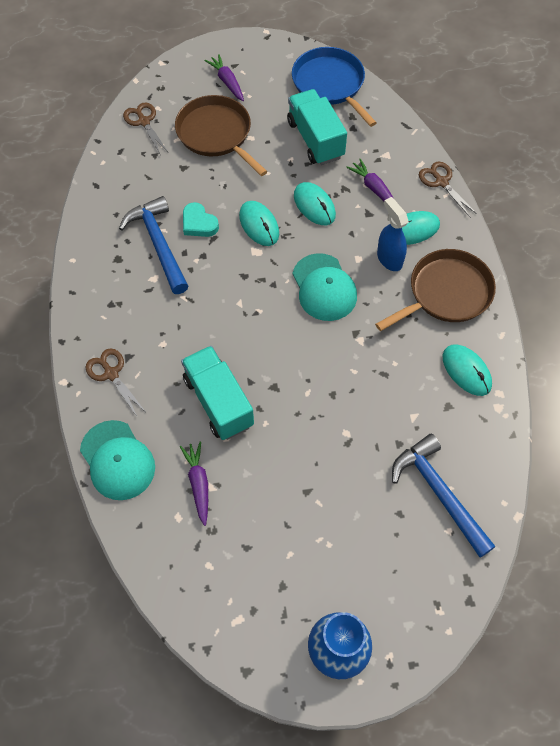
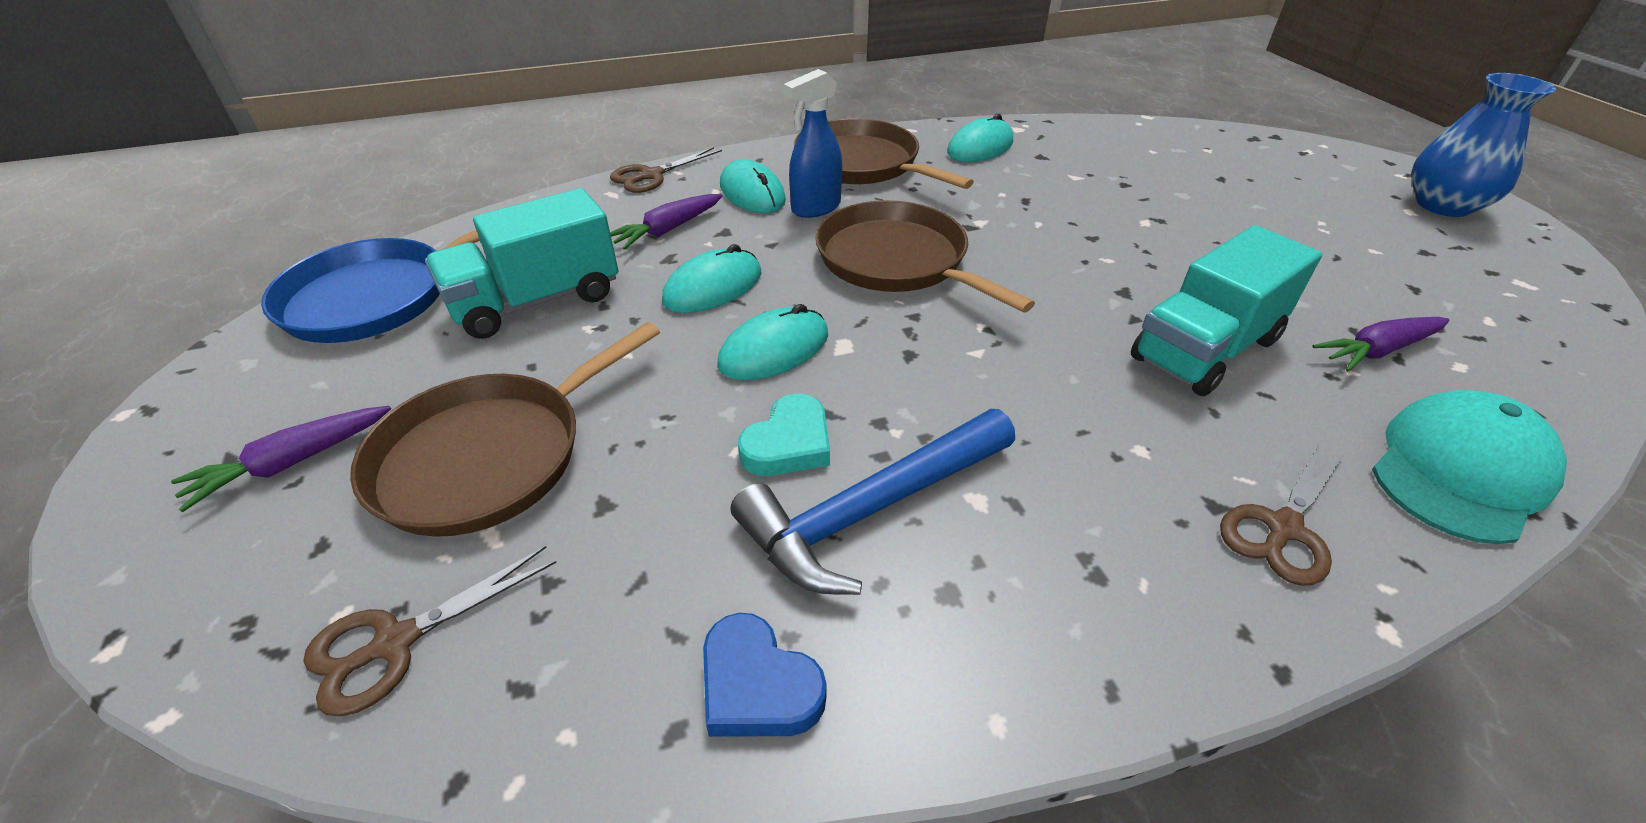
camera: 100 degrees left, 20 degrees down
turquoise cap [293,253,357,321] -> brown pan [815,200,1035,313]
blue hammer [392,434,496,558] -> none
none -> blue heart [703,613,827,737]

